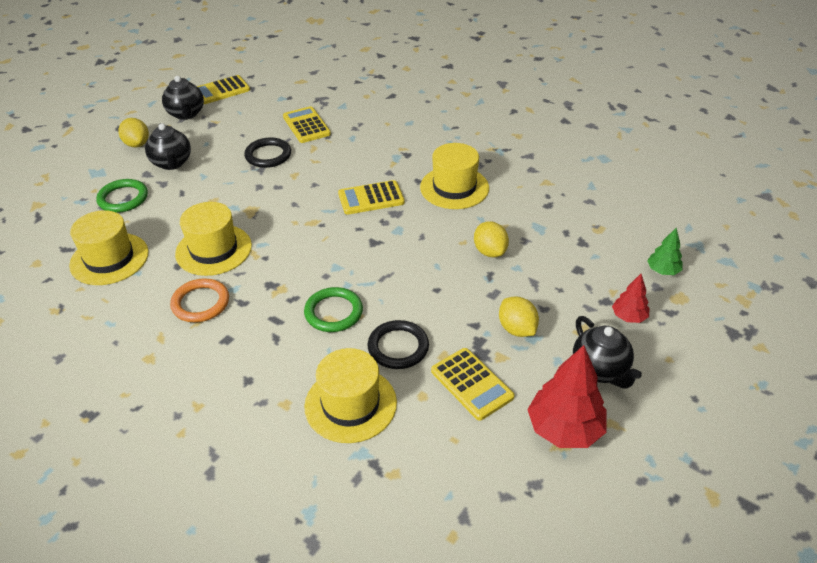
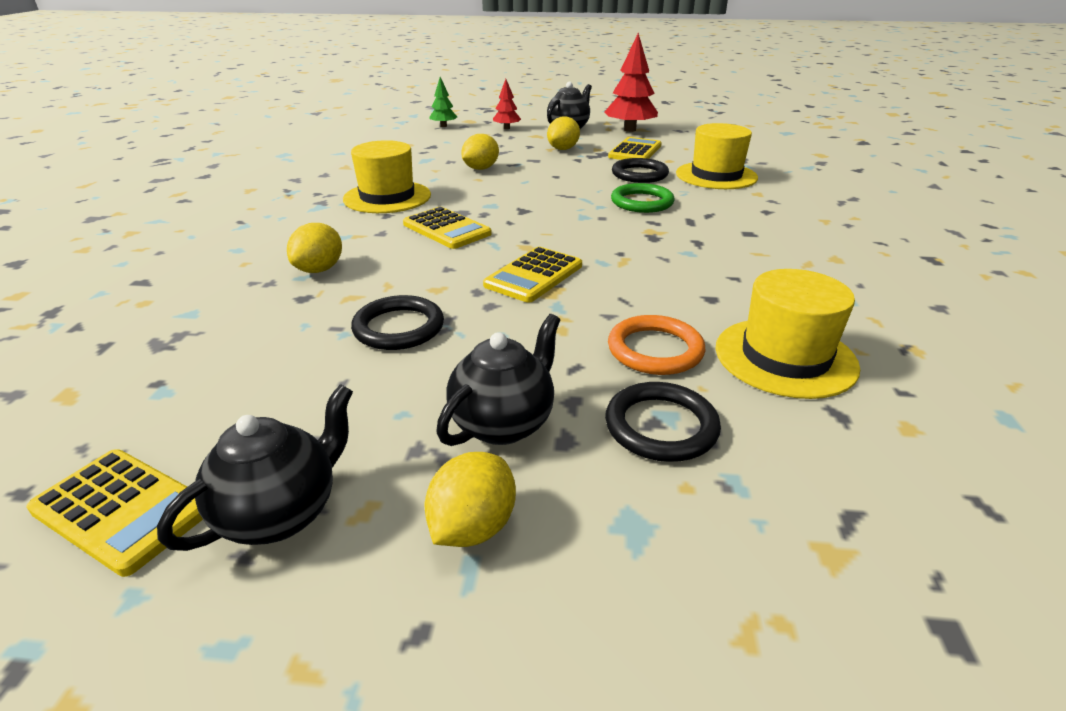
camera: 120 degrees left, 10 degrees down
green ring [96,179,148,213] -> black ring [605,382,721,462]
orange ring [170,278,229,322] -> orange ring moved to [608,315,706,375]
yellow hat [175,202,252,276] -> none
yellow calculator [283,106,331,143] -> yellow calculator moved to [483,247,582,303]
none -> yellow lemon [287,223,342,273]

